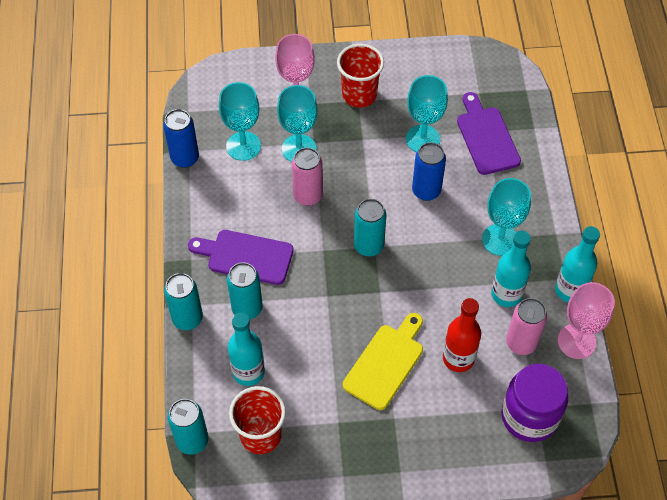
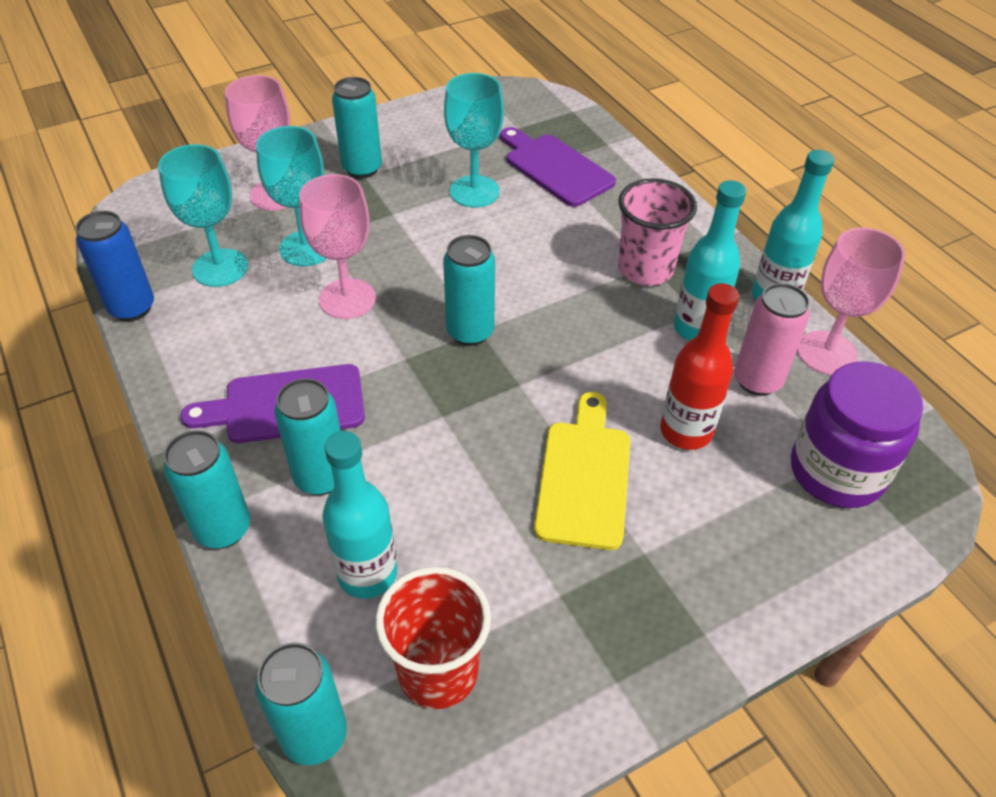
camera: 25 degrees left, 10 degrees down
pink can [292,148,323,206] -> pink goblet [299,174,376,319]
red cup [337,44,384,108] -> turquoise can [332,77,382,179]
blue can [412,142,446,201] -> none
turquoise goblet [482,178,531,256] -> pink cup [618,178,697,285]

